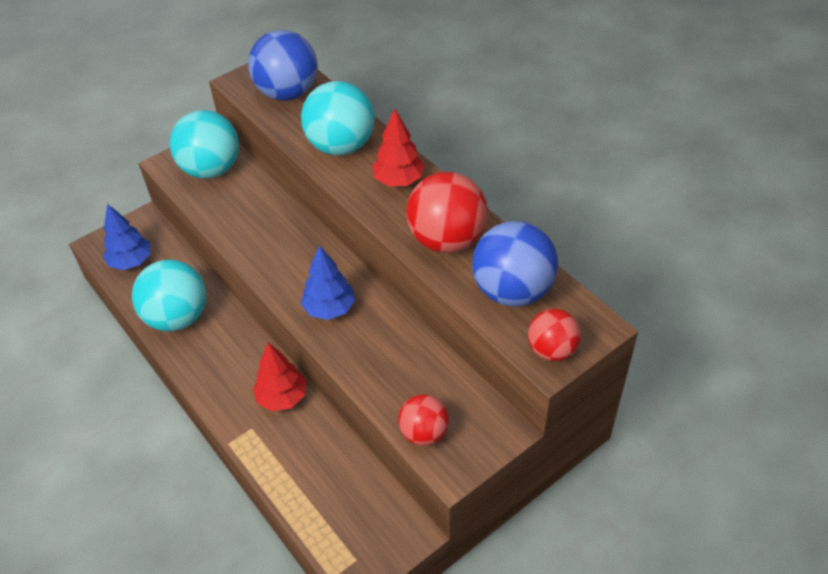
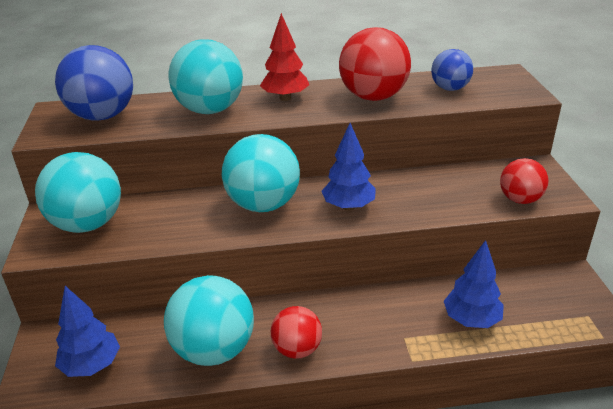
camera: 60 degrees left, 15 degrees down
red tree [253,343,306,411] -> none
blue ball [472,221,558,307] -> blue ball [431,49,473,91], size x0.59
red ball [528,309,581,361] -> red ball moved to [271,306,322,359]
none -> turquoise ball [222,134,300,212]
none -> blue tree [444,240,504,328]

